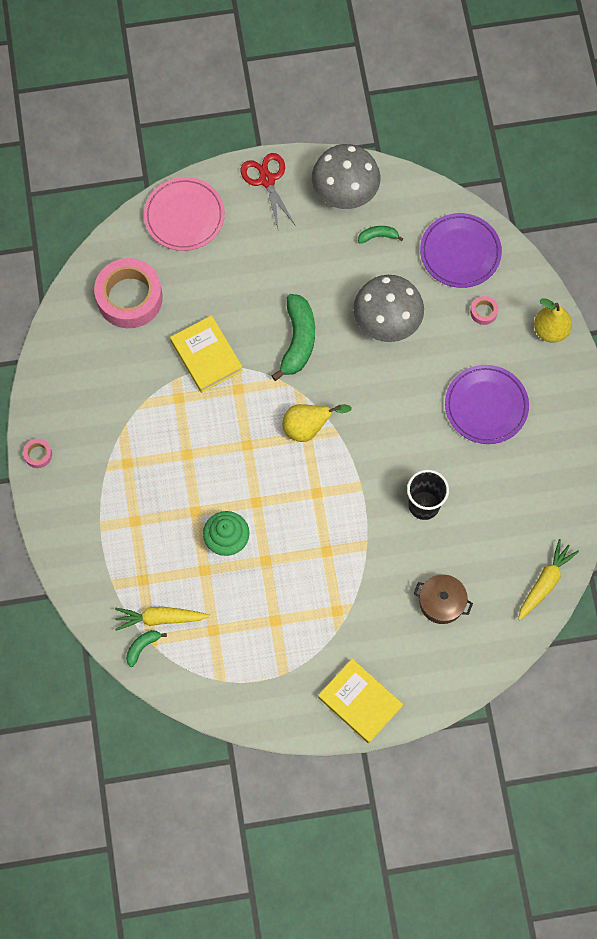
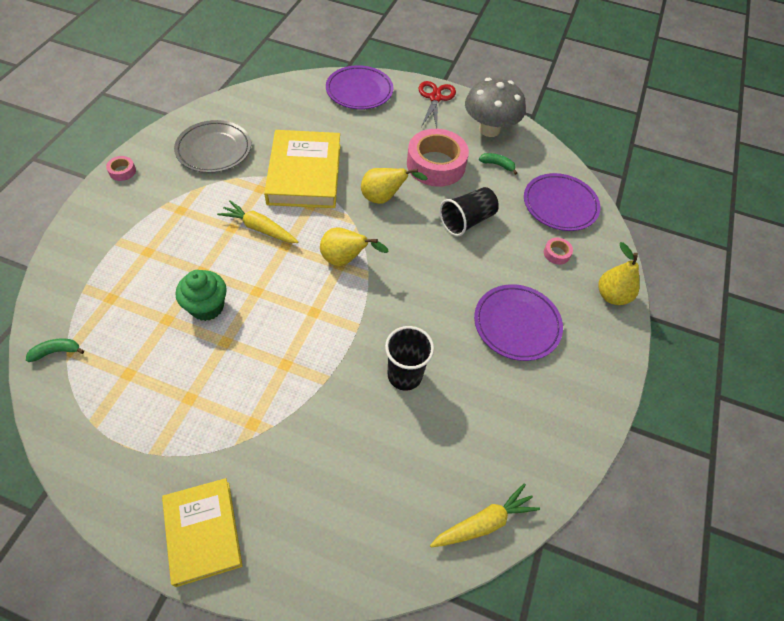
camera: 25 degrees right, 15 degrees down
pink tape [94,258,163,328] -> pink tape moved to [407,129,469,187]
yellow carrot [115,607,210,631] -> yellow carrot moved to [217,200,298,243]
pink plate [144,177,225,251] -> purple plate [326,65,393,109]
yellow book [170,315,243,393] -> yellow book [264,130,341,208], size x1.52
green banana [272,294,315,381] -> yellow pear [361,168,428,204]
grey mushroom [353,275,424,342] -> black cup [439,187,499,236]
brown pot [414,574,473,624] -> none
none -> grey plate [174,120,251,173]

